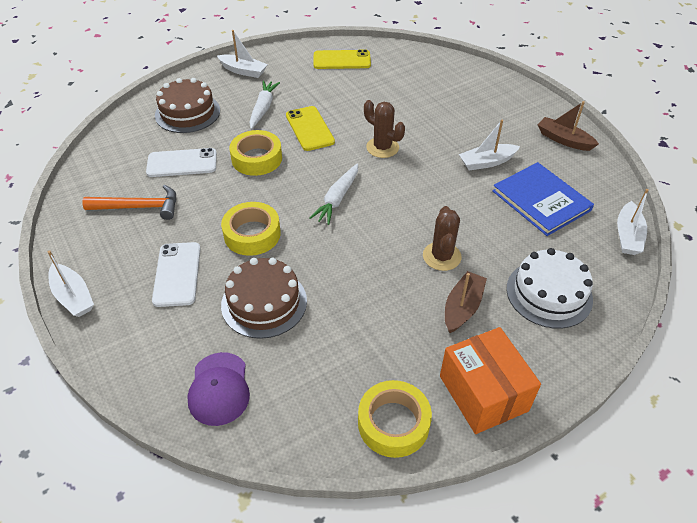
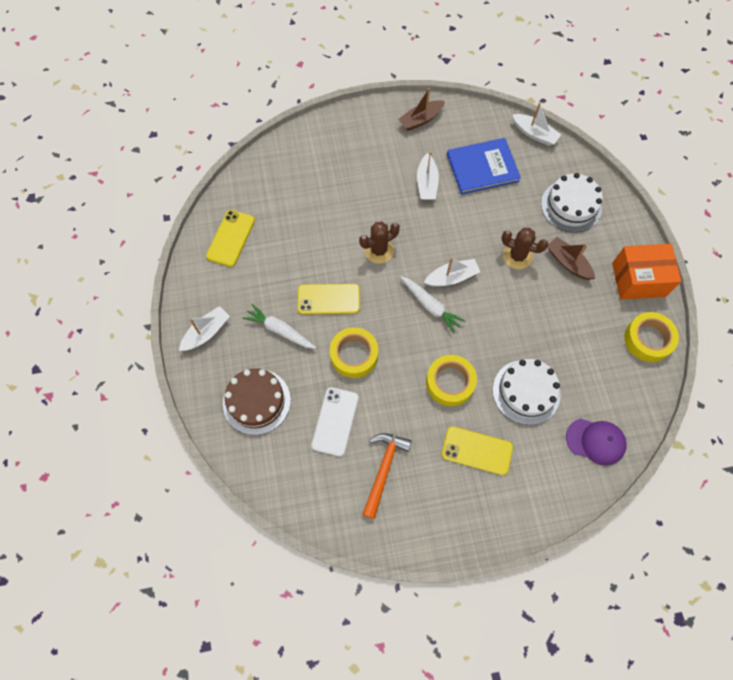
camera: 70 degrees left, 20 degrees up
white boat [48,251,94,317] -> white boat moved to [424,257,480,287]
white phone [152,242,201,307] -> yellow phone [442,426,513,475]
brown cake [221,258,307,339] -> white cake [493,359,561,425]

